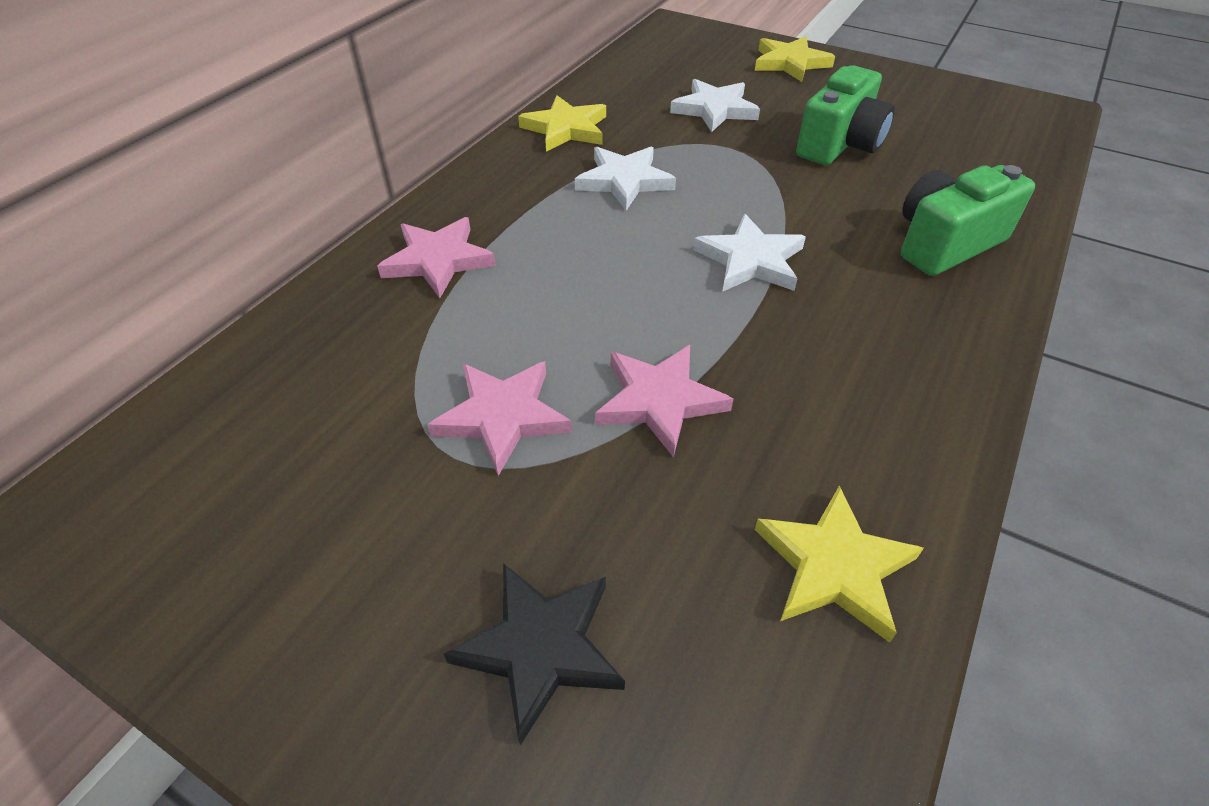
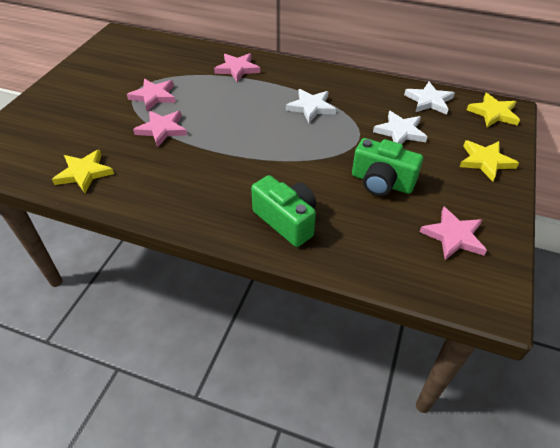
camera: 80 degrees right, 0 degrees up
black star [444,563,625,745] -> none
yellow star [518,95,606,152] -> yellow star moved to [467,93,520,127]
white star [693,214,806,291] -> white star moved to [404,82,455,115]
none -> pink star [420,207,487,260]

